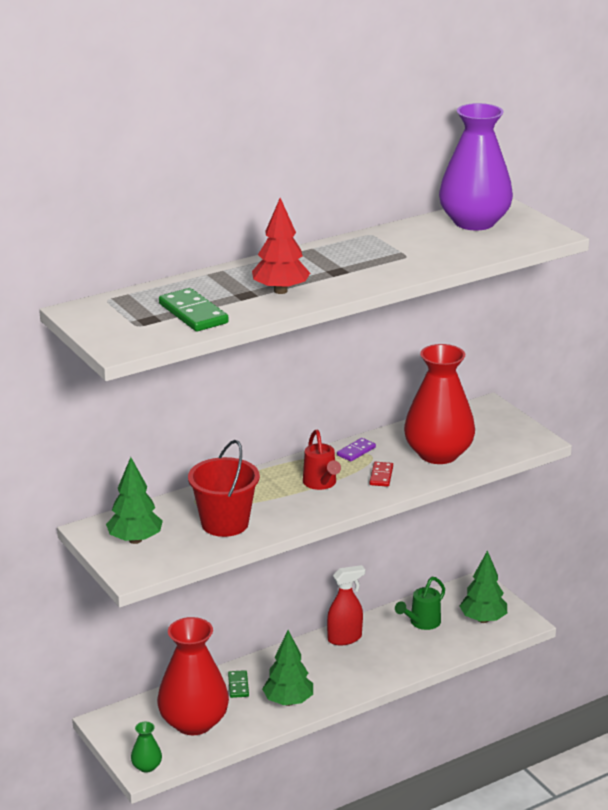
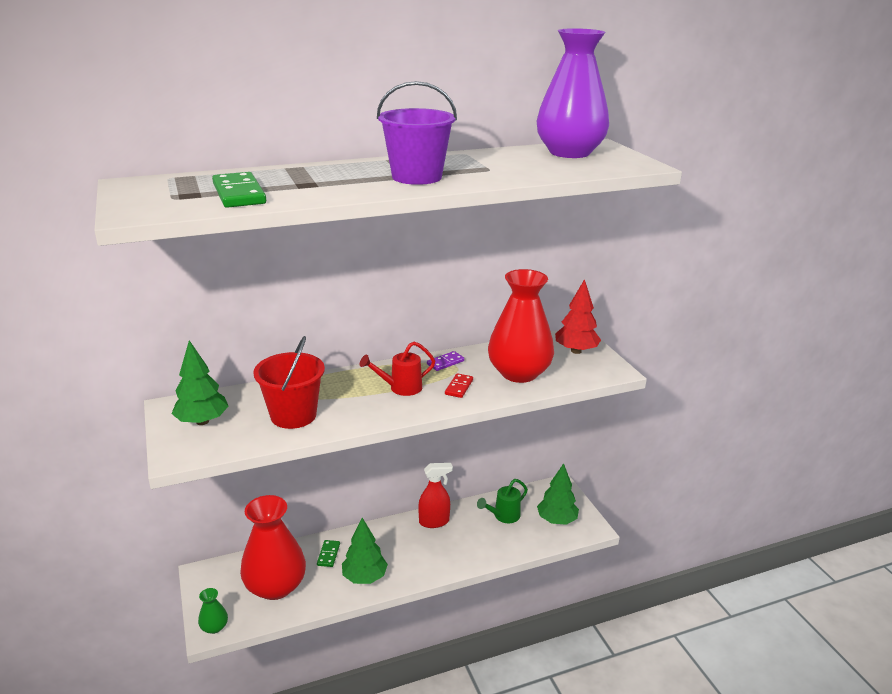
camera: 10 degrees right, 0 degrees up
red tree [252,198,310,294] -> red tree moved to [555,279,601,354]
red watering can [303,430,341,490] -> red watering can turned 75 degrees clockwise [360,341,435,396]
none -> purple bucket [377,81,457,185]

